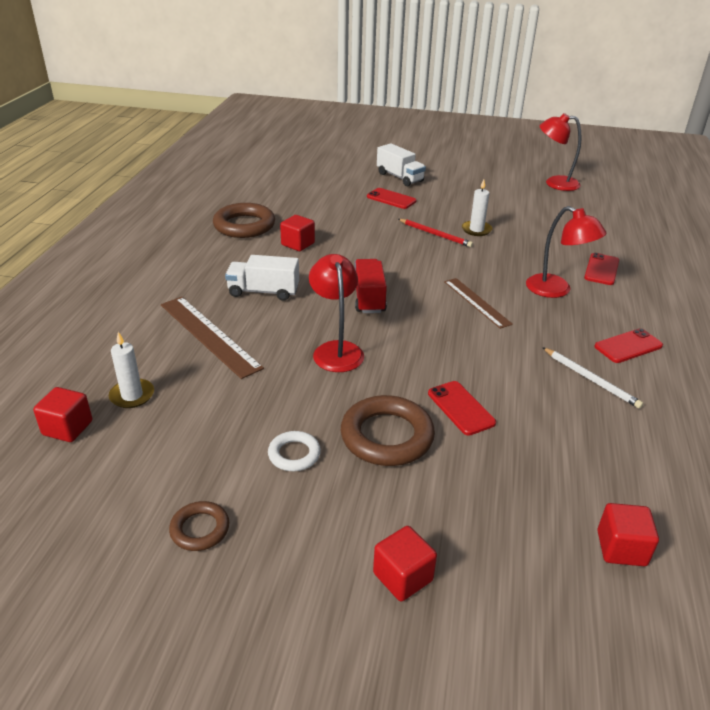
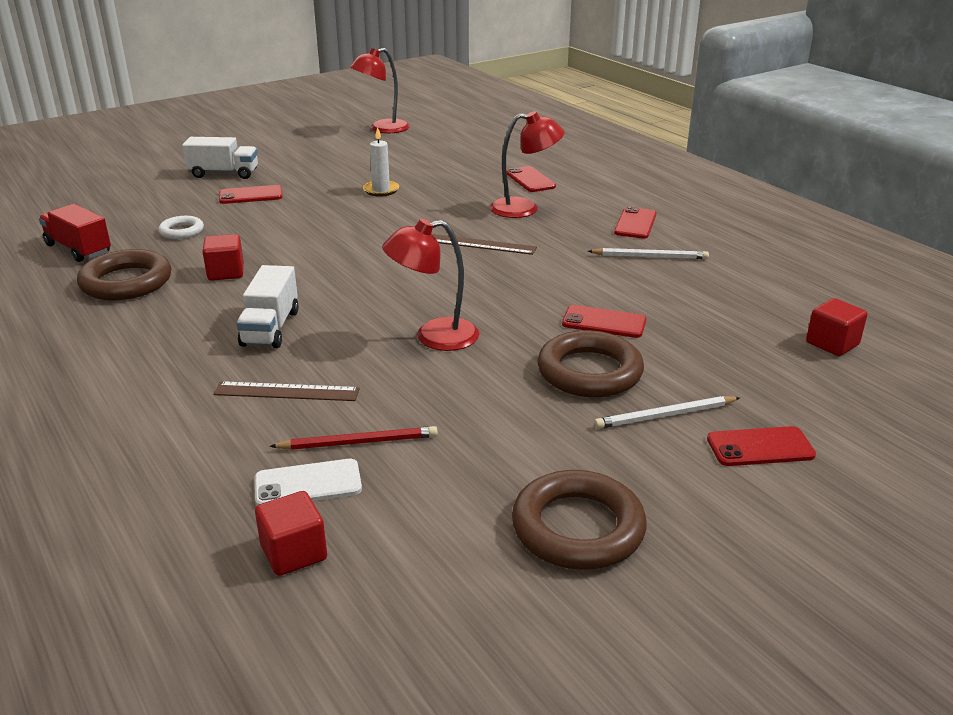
camera: 45 degrees left, 5 degrees down
white candle [109,332,154,408] -> white phone [255,459,362,506]
brown ruler [161,297,264,379] -> brown ruler [213,381,360,401], size x0.65
brown ring [169,501,229,551] -> brown ring [512,470,647,570], size x1.84
white truck [225,255,299,301] -> white truck turned 45 degrees counterclockwise [237,265,299,348]
white ring [268,431,321,471] -> white ring moved to [159,216,204,239]
red lamp [309,254,364,372] -> red lamp turned 45 degrees counterclockwise [382,219,479,351]
red truck [355,259,387,313] -> red truck moved to [39,204,111,262]
red cube [373,526,437,601] -> red phone [707,426,816,466]
red pencil [398,219,473,247] -> red pencil moved to [269,426,438,450]
none -> white pencil [594,396,740,429]

